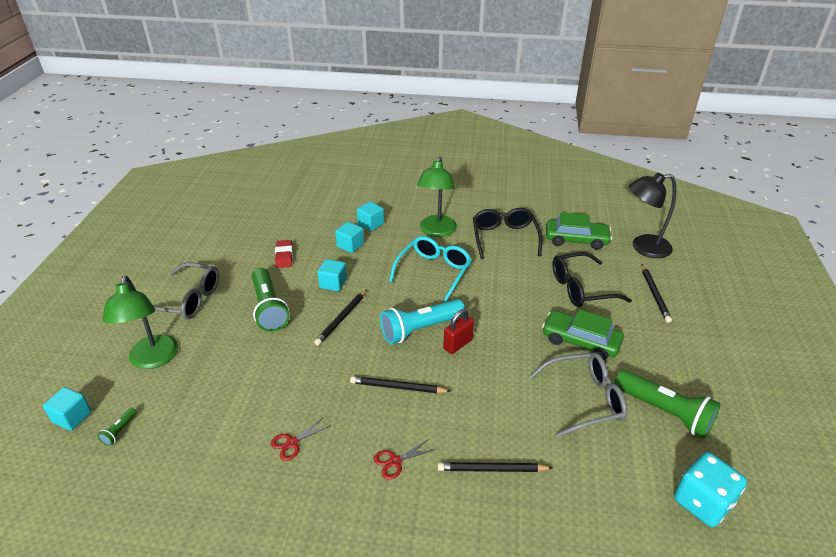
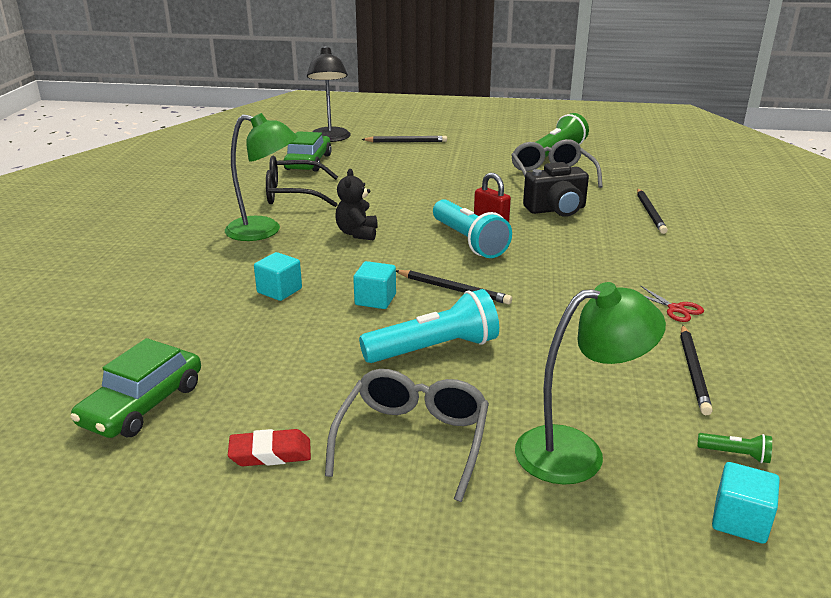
camera: 90 degrees left, 10 degrees down
green flashlight [252,268,290,332] -> turquoise flashlight [359,289,499,363]
red eraser [275,240,293,268] -> red eraser moved to [228,429,311,466]
black pencil [350,376,451,393] -> black pencil moved to [680,325,713,415]
turquoise cube [357,201,384,231] -> none
red scissors [373,439,436,480] -> none
turquoise glasses [389,236,472,302] -> black teddy bear [335,169,378,240]
green car [542,309,624,360] -> green car moved to [70,338,201,438]
black glasses [552,252,632,307] -> none
turquoise dice [674,452,747,527] -> none
none -> black camera [523,162,589,216]

